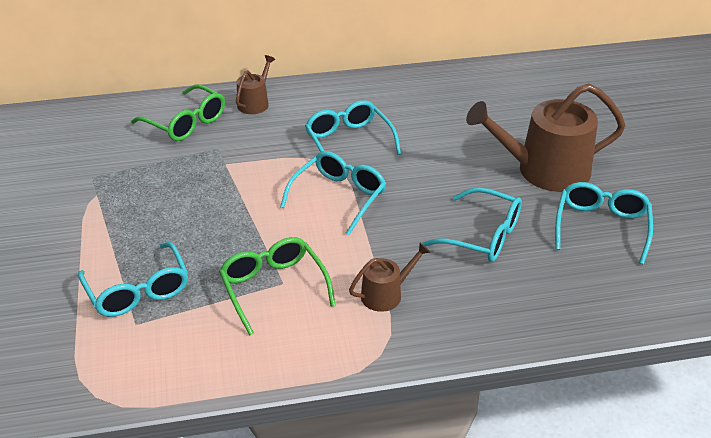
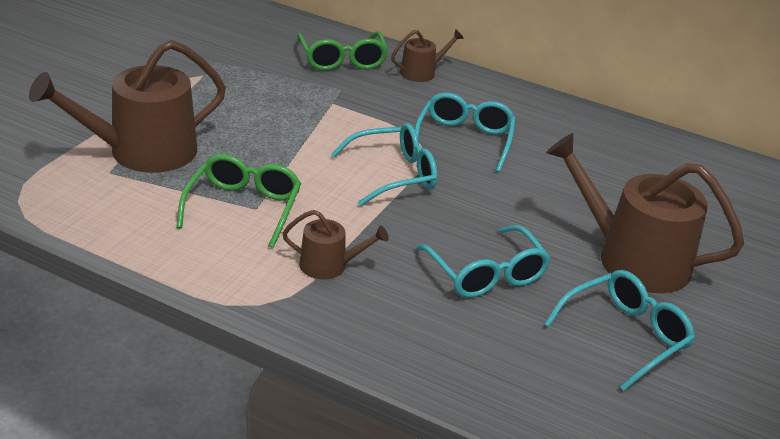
camera: 35 degrees right, 5 degrees down
turquoise glasses [78,242,188,317] -> brown watering can [29,40,226,173]

